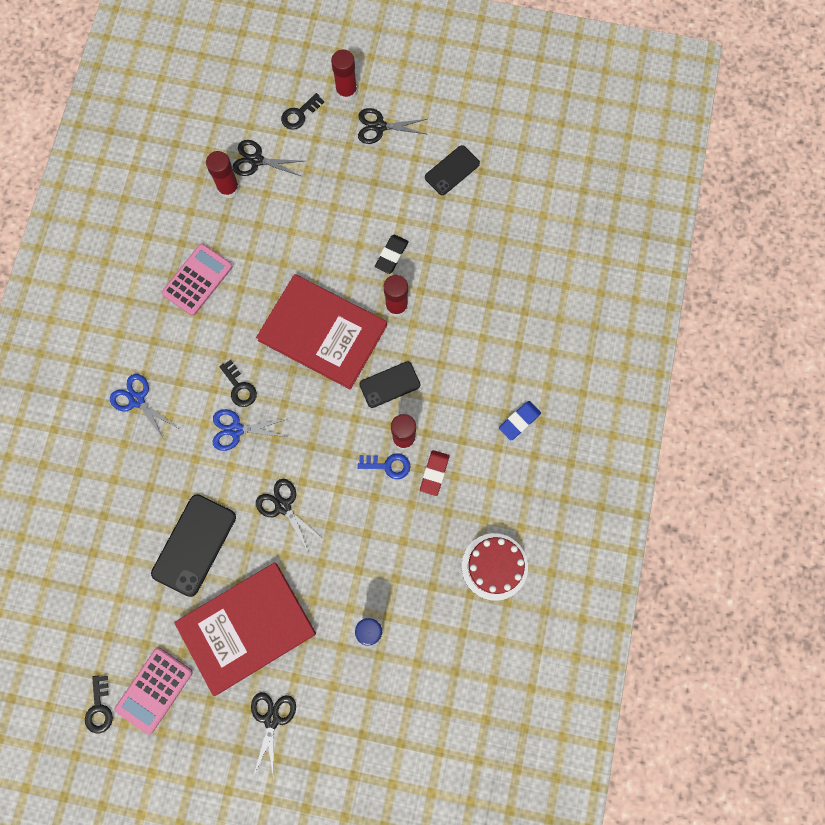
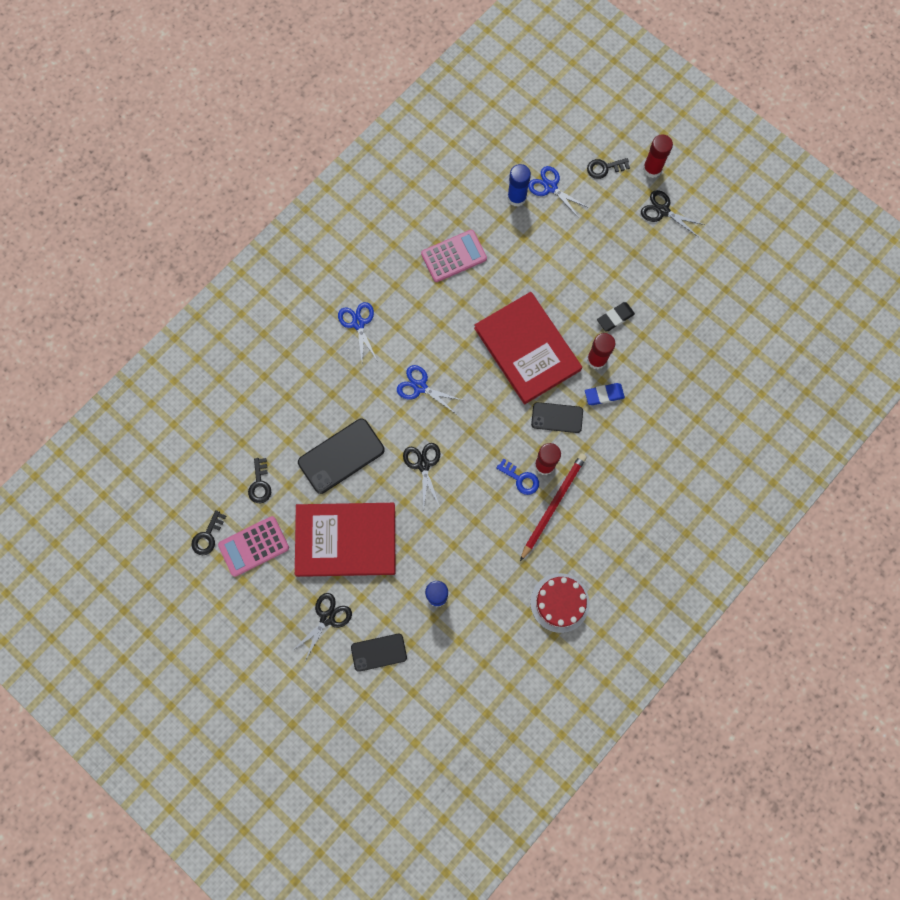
camera: 30 degrees right, 0 degrees up
red glue stick [206,151,240,199] -> blue glue stick [507,164,531,207]
black key [219,360,257,407] -> black key moved to [248,458,271,503]
black scissors [232,140,303,176] -> blue scissors [528,166,589,218]
red eraser [420,450,449,496] -> red pencil [520,453,587,561]
black phone [425,145,480,195] -> black phone moved to [351,634,407,672]
blue eraser [499,401,541,441] -> blue eraser moved to [585,383,625,405]

